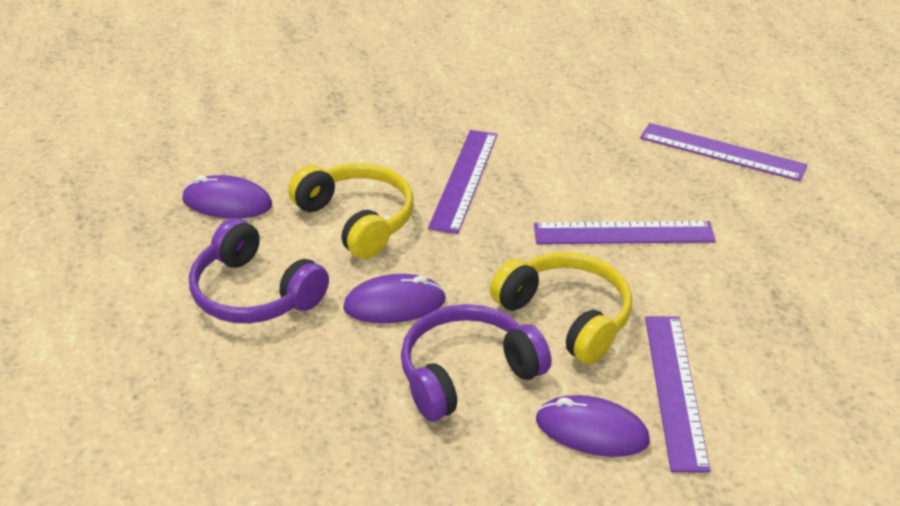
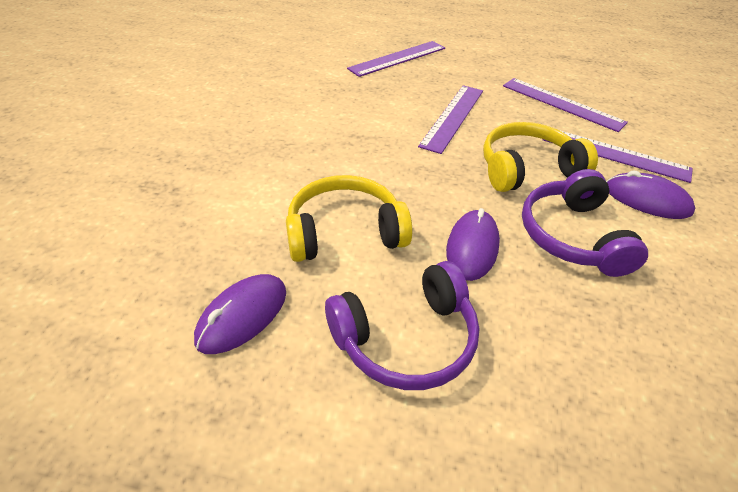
camera: 65 degrees left, 5 degrees up
purple ruler [428,130,497,234] -> purple ruler moved to [503,78,628,132]
purple mouse [536,395,650,457] -> purple mouse turned 75 degrees clockwise [606,170,695,219]

